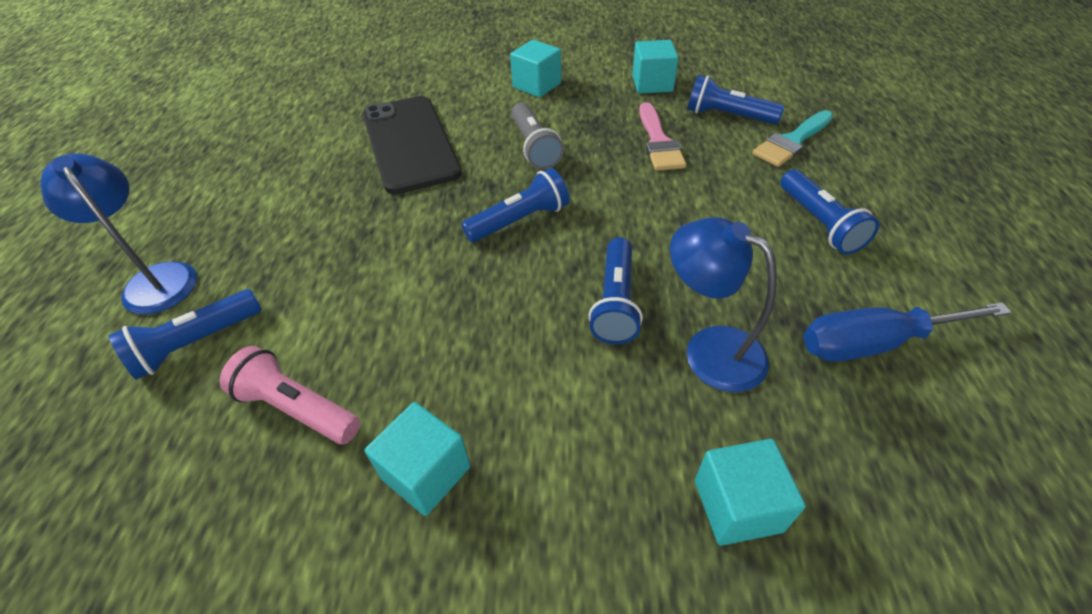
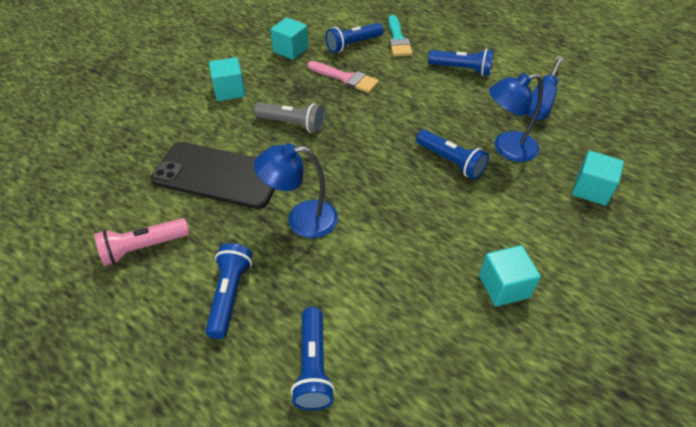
camera: 55 degrees left, 0 degrees up
blue lamp [40,153,197,314] -> blue lamp moved to [254,143,338,238]
pink flashlight [220,346,360,444] -> pink flashlight moved to [94,218,189,266]
blue flashlight [461,168,569,242] -> blue flashlight moved to [206,243,253,339]

